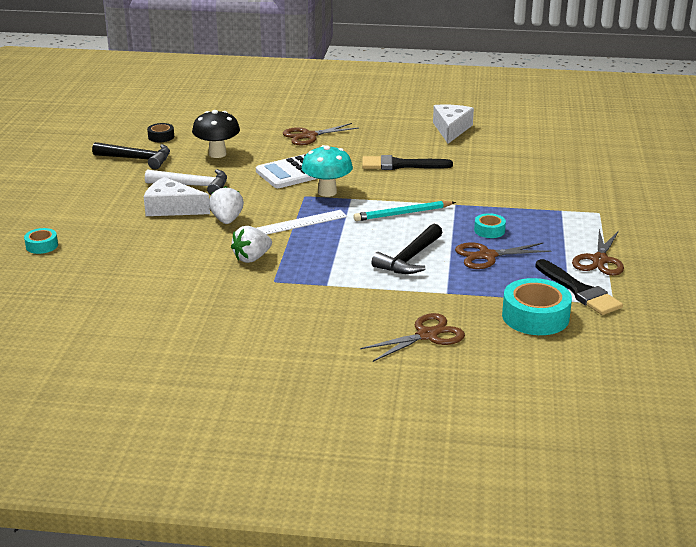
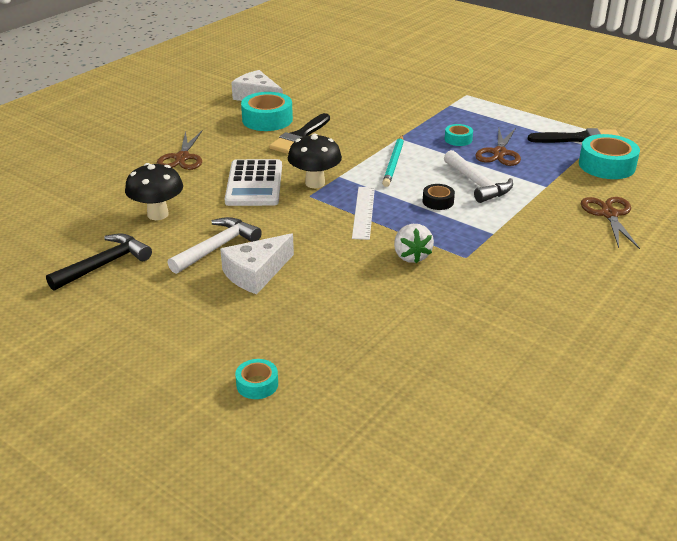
camera: 60 degrees left, 5 degrees up
black tape [147,123,174,142] -> black tape moved to [423,184,455,210]
white strawberry [209,186,244,224] -> none
turquoise mushroom [302,145,353,197] -> black mushroom [288,133,342,188]
black hammer [372,224,443,274] -> white hammer [444,150,513,203]
brown scissors [572,229,624,276] -> none
none -> turquoise tape [241,92,293,131]

